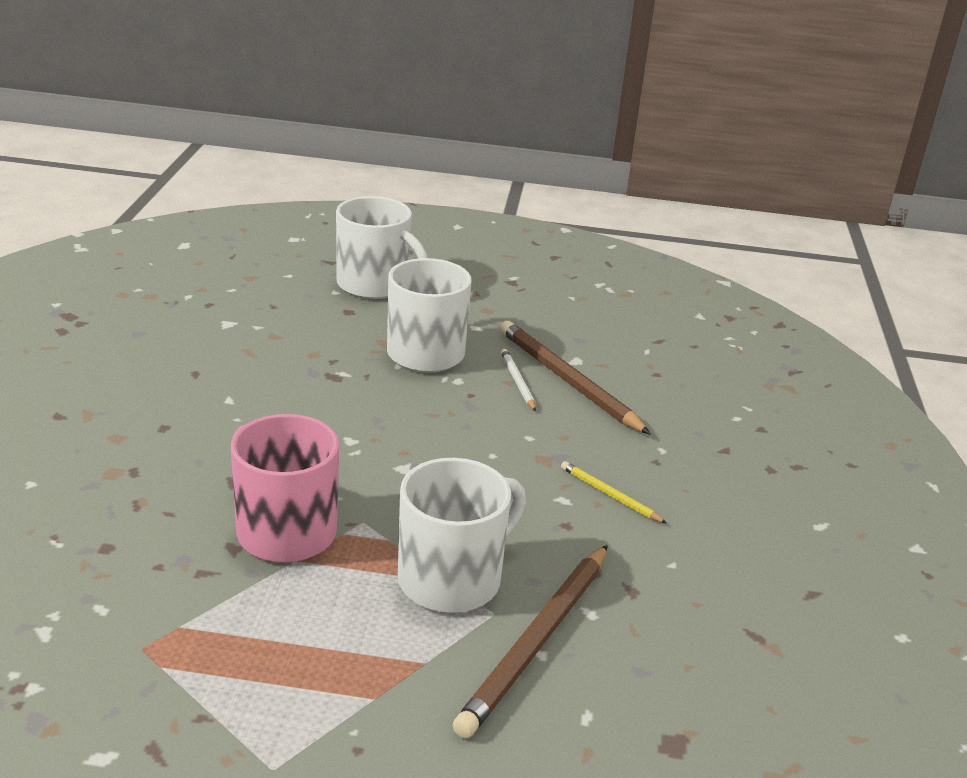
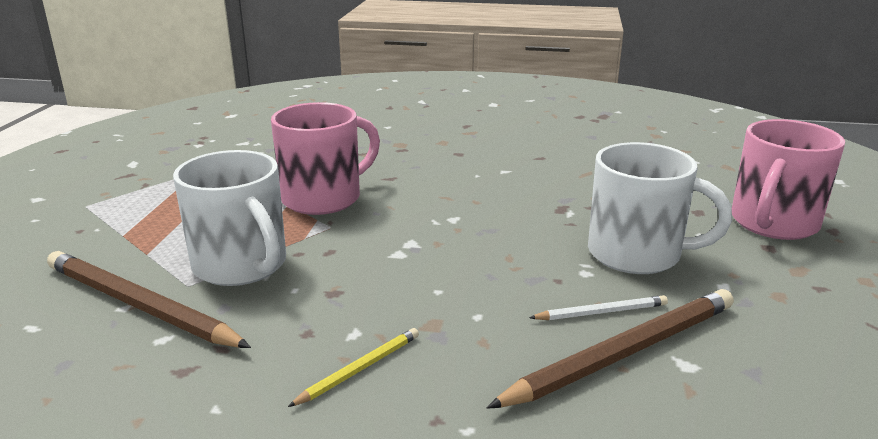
camera: 95 degrees right, 5 degrees down
white mug [336,196,428,299] -> pink mug [732,119,845,240]

